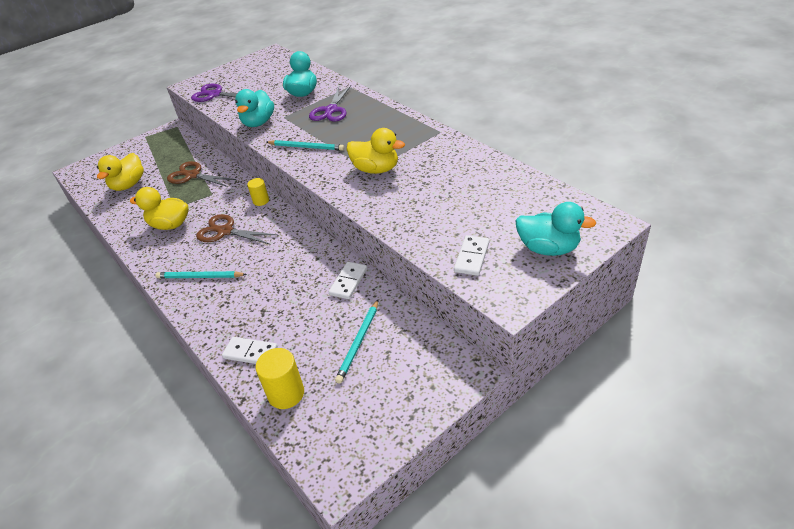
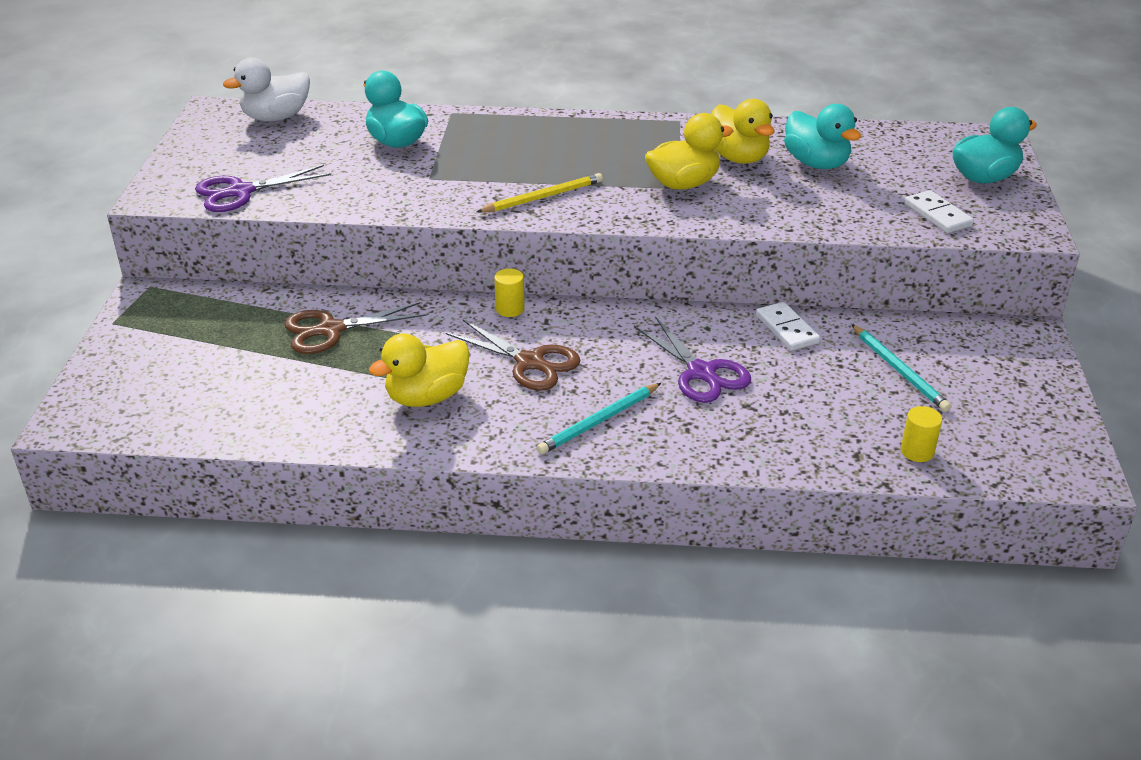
camera: 50 degrees left, 5 degrees down
yellow duck [97,153,144,191] -> yellow duck moved to [711,99,775,164]
brown scissors [196,214,277,244] -> brown scissors turned 120 degrees counterclockwise [446,319,580,391]
white domino [222,337,278,364] -> none
turquoise duck [235,89,274,127] -> turquoise duck moved to [784,104,861,169]
yellow cylinder [256,348,304,409] -> yellow cylinder [901,406,942,462], size x0.63
turquoise pencil [266,140,344,151] -> yellow pencil [476,173,603,213]
purple scissors [309,85,351,122] -> purple scissors moved to [634,316,751,403]
none -> white duck [223,57,310,121]

